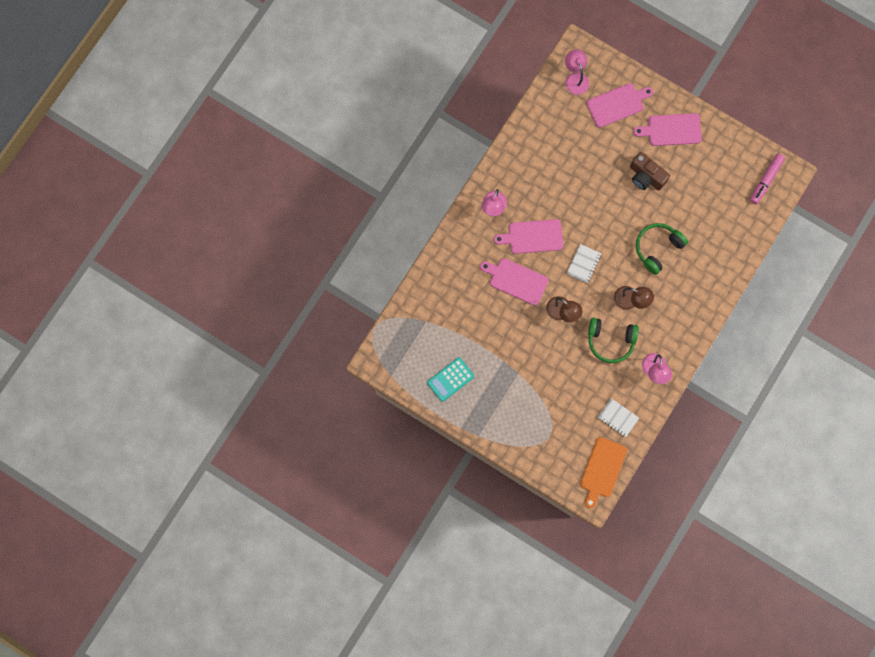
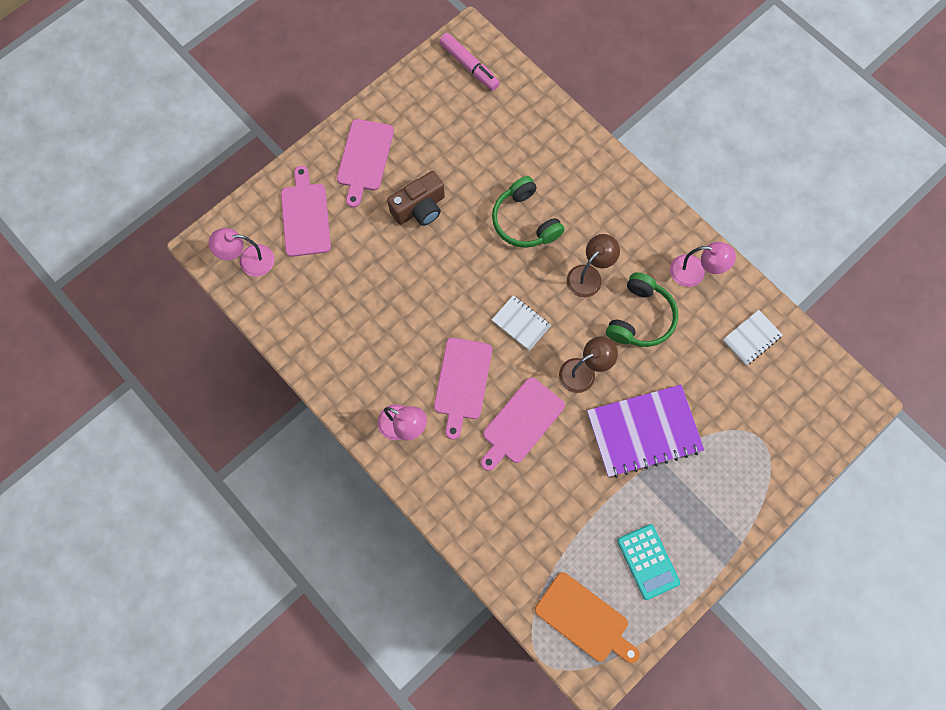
camera: 75 degrees left, 5 degrees down
orange cutting board [580,437,627,508] -> orange cutting board moved to [535,572,639,663]
none -> purple notebook [587,385,704,478]

